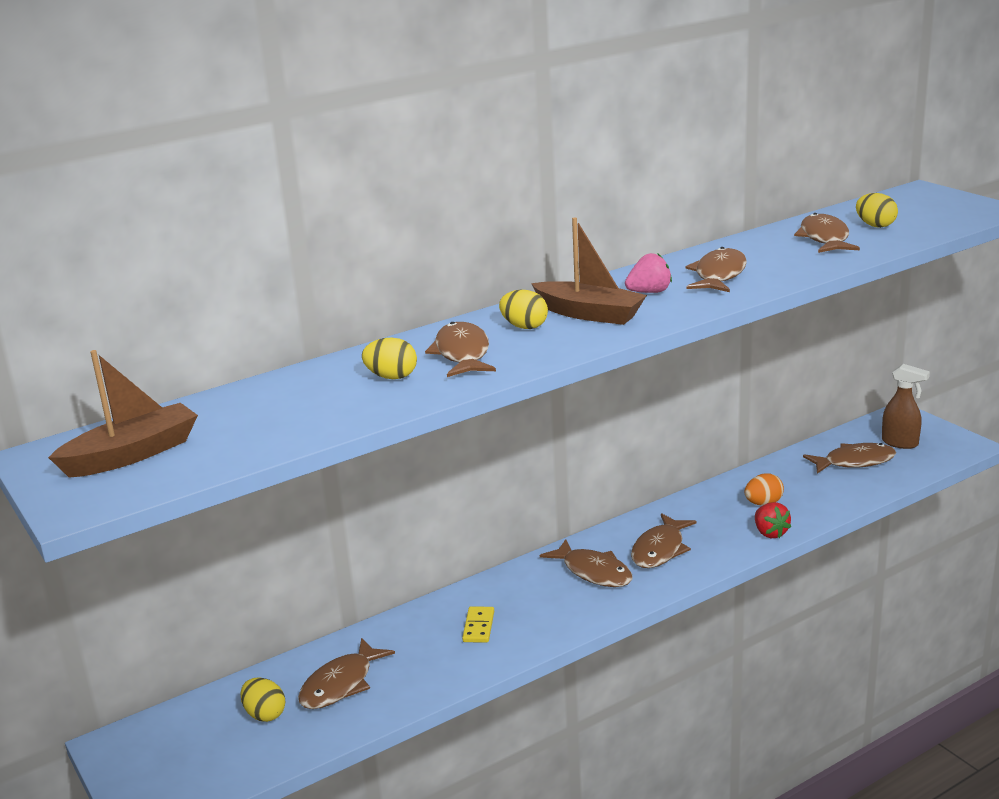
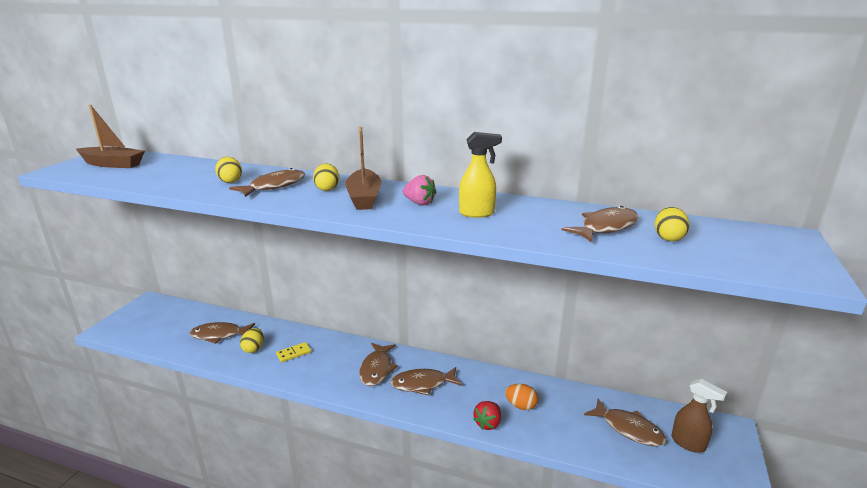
camera: 50 degrees right, 0 degrees up
yellow egg [240,678,285,722] -> yellow egg moved to [240,328,264,353]
brown fish [685,247,747,292] -> yellow spray bottle [459,132,502,218]
brown spray bottle [882,364,930,449] -> brown spray bottle turned 45 degrees counterclockwise [671,379,727,453]

